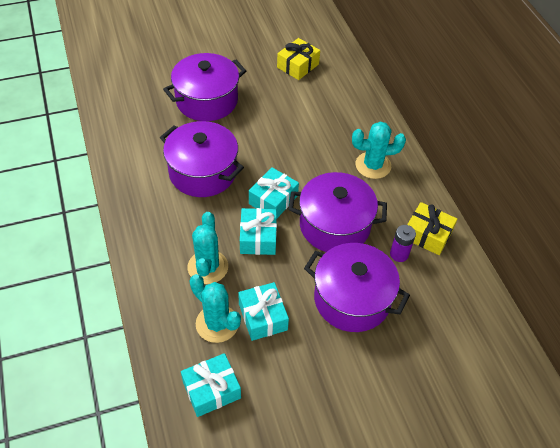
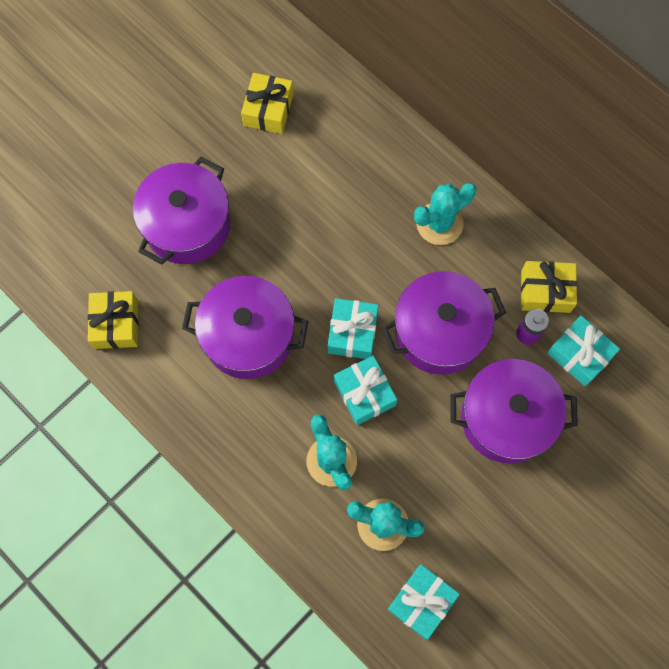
camera: 25 degrees left, 20 degrees up
turquoise gift [238,282,289,341] -> turquoise gift moved to [547,316,620,386]
none -> yellow gift [88,291,138,349]

